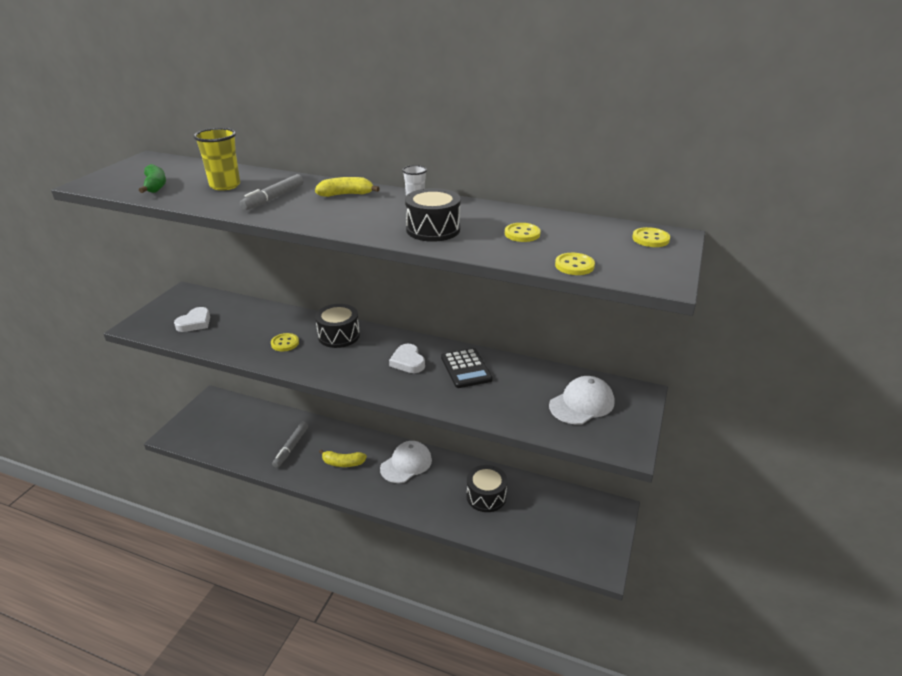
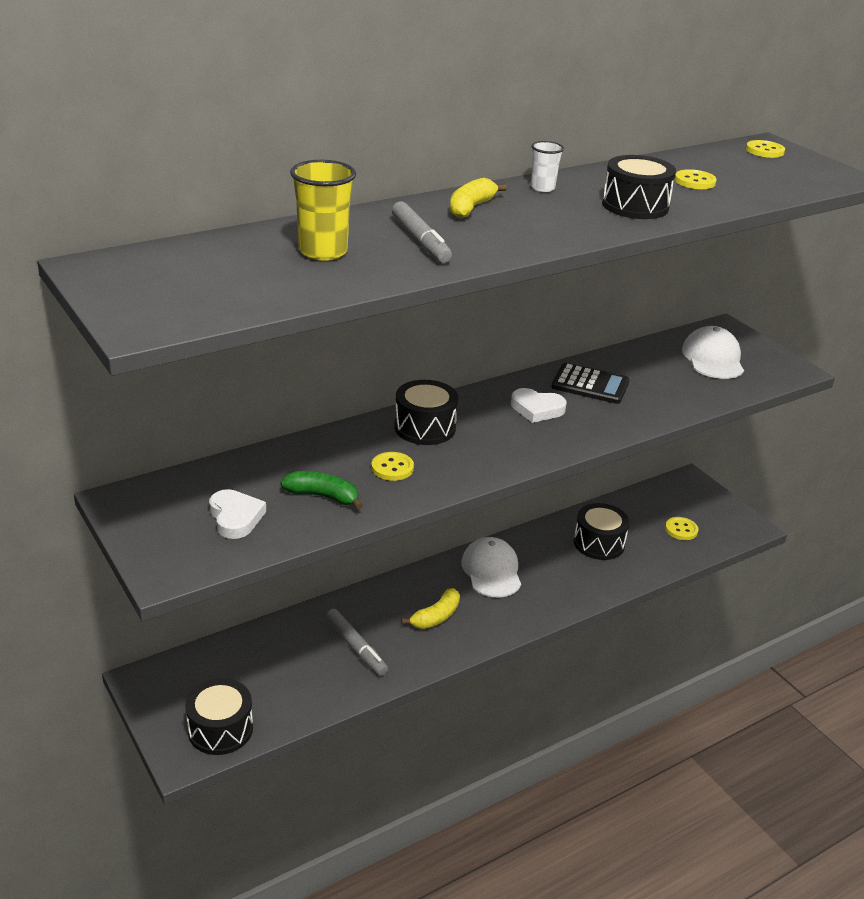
camera: 55 degrees left, 0 degrees up
green banana [139,164,166,193] -> green banana moved to [280,471,363,509]
yellow button [555,253,595,275] -> yellow button moved to [665,517,699,540]
none -> black drum [185,678,253,755]

